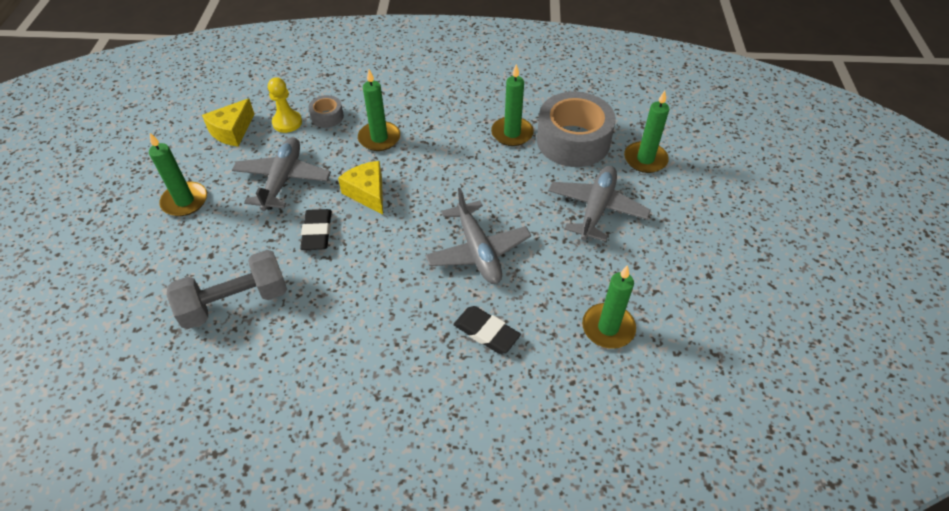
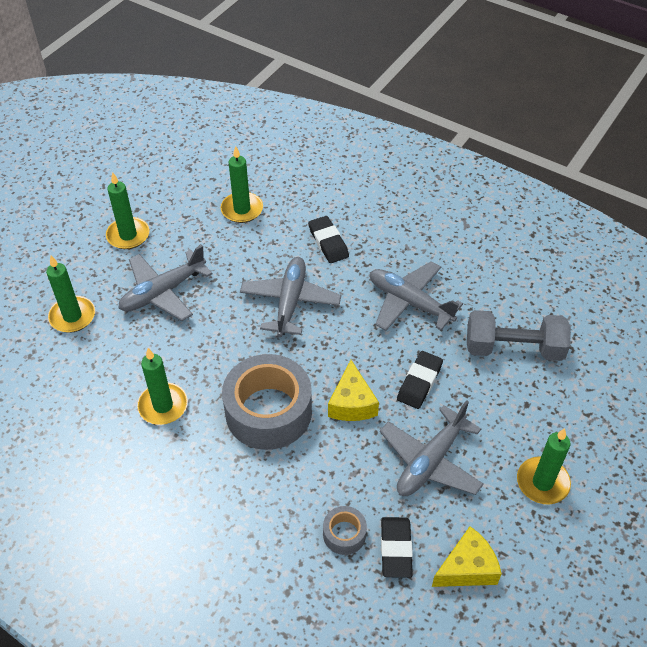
camera: 150 degrees left, 0 degrees up
yellow pawn [268,77,302,133] -> black eraser [381,517,413,578]
green candle [358,69,400,151] -> green candle moved to [106,172,150,249]
grey tape [537,92,616,167] -> grey tape moved to [222,354,312,450]
none -> grey plane [370,261,463,331]

